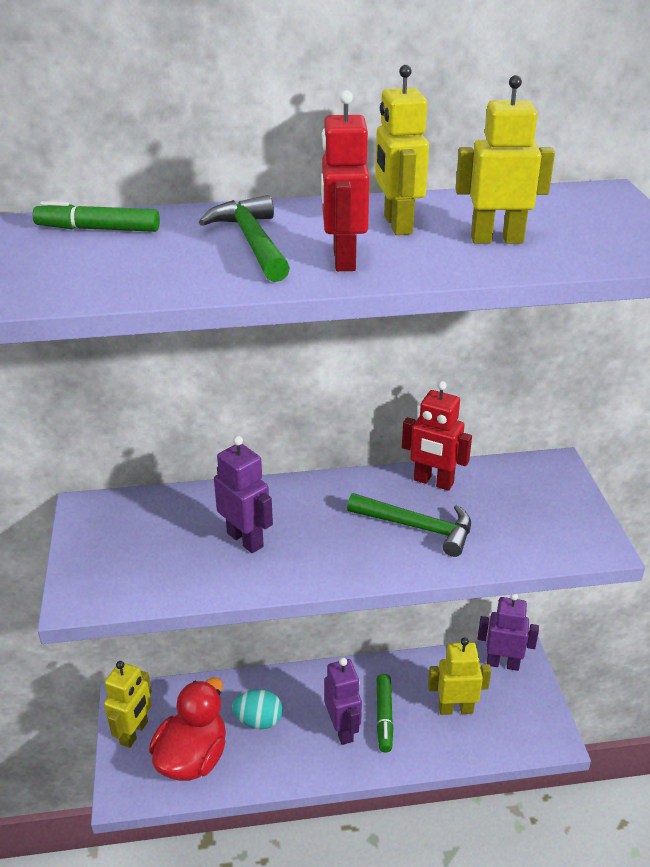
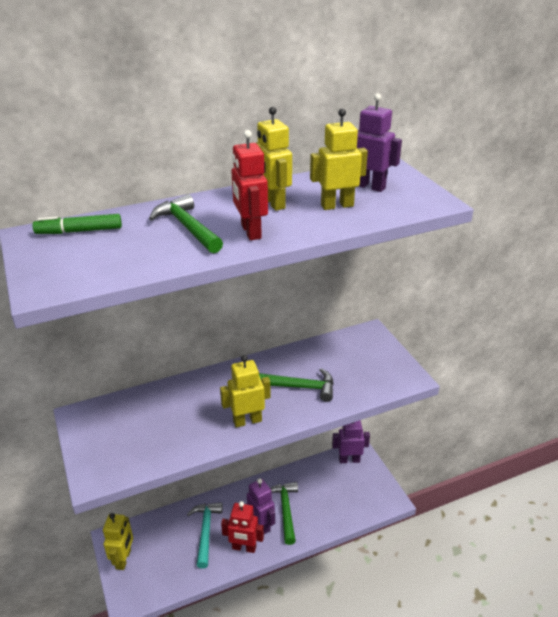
camera: 15 degrees left, 0 degrees up
red duck [149,677,226,781] -> none
purple robot [214,436,273,553] -> purple robot moved to [357,93,402,192]
turquoise egg [232,689,283,729] -> turquoise hammer [187,502,223,569]
green marker [377,674,393,753] -> green hammer [270,482,298,545]
red robot [402,381,472,491] -> red robot moved to [221,501,264,553]
yellow robot [428,637,491,715] -> yellow robot moved to [220,355,271,428]

